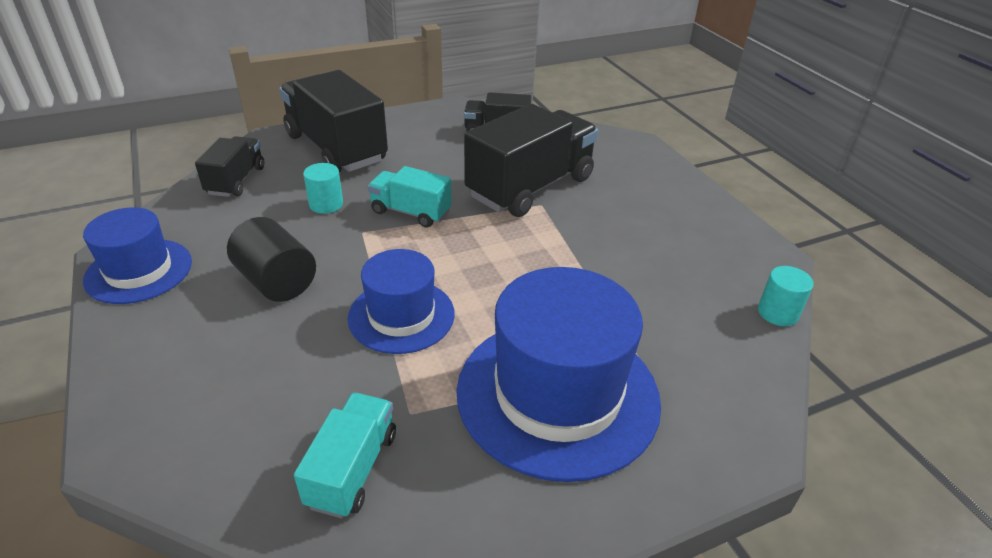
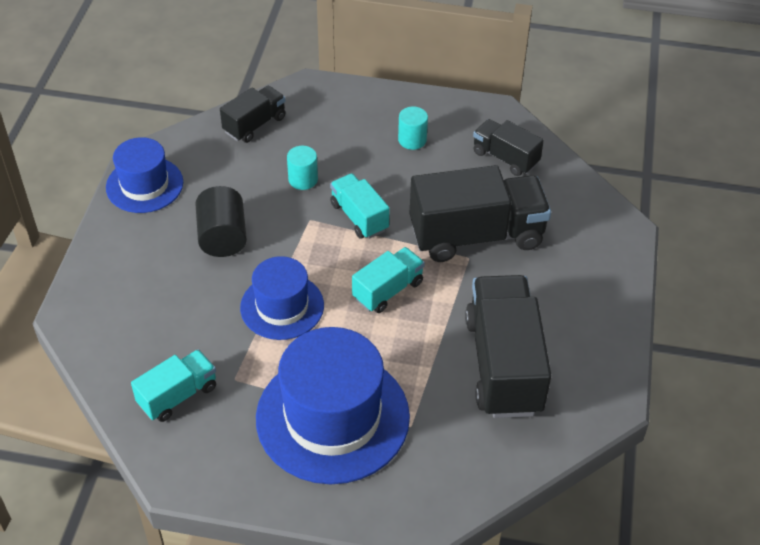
camera: 35 degrees right, 10 degrees up
black truck [279,70,388,173] -> black truck moved to [465,275,552,418]
turquoise cylinder [758,266,814,326] -> turquoise cylinder moved to [398,106,428,150]
none -> turquoise truck [352,247,425,313]

